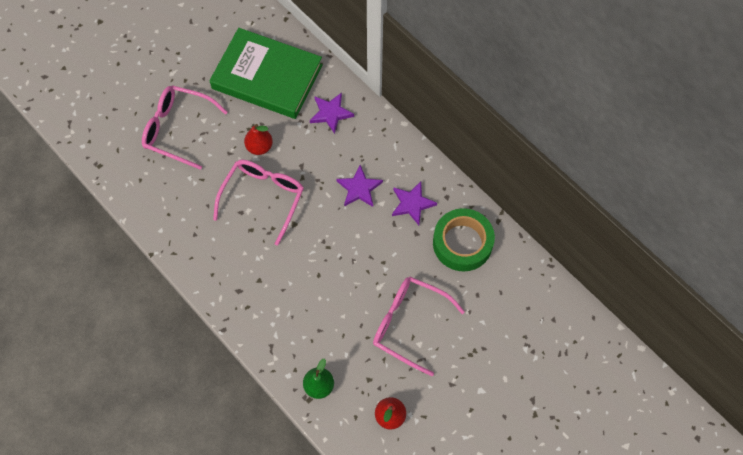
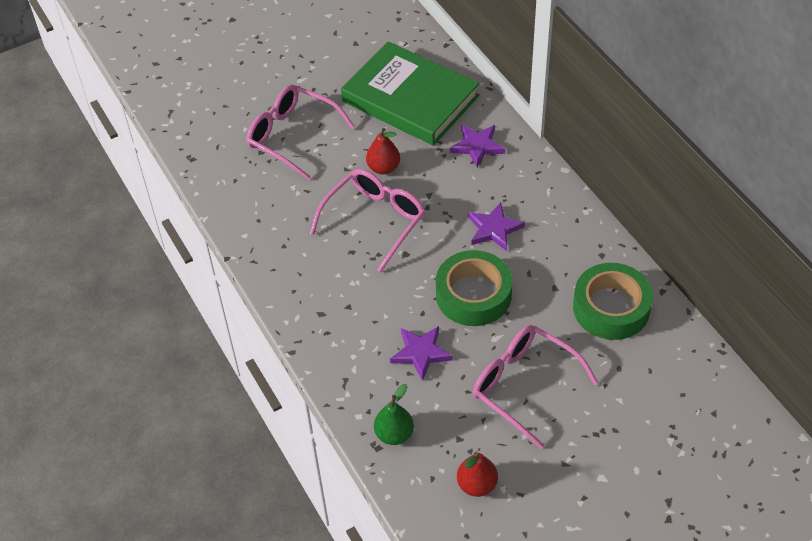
camera: 15 degrees right, 15 degrees down
purple star [392,181,437,225] -> purple star moved to [390,326,453,381]
none -> green tape [436,250,512,326]

